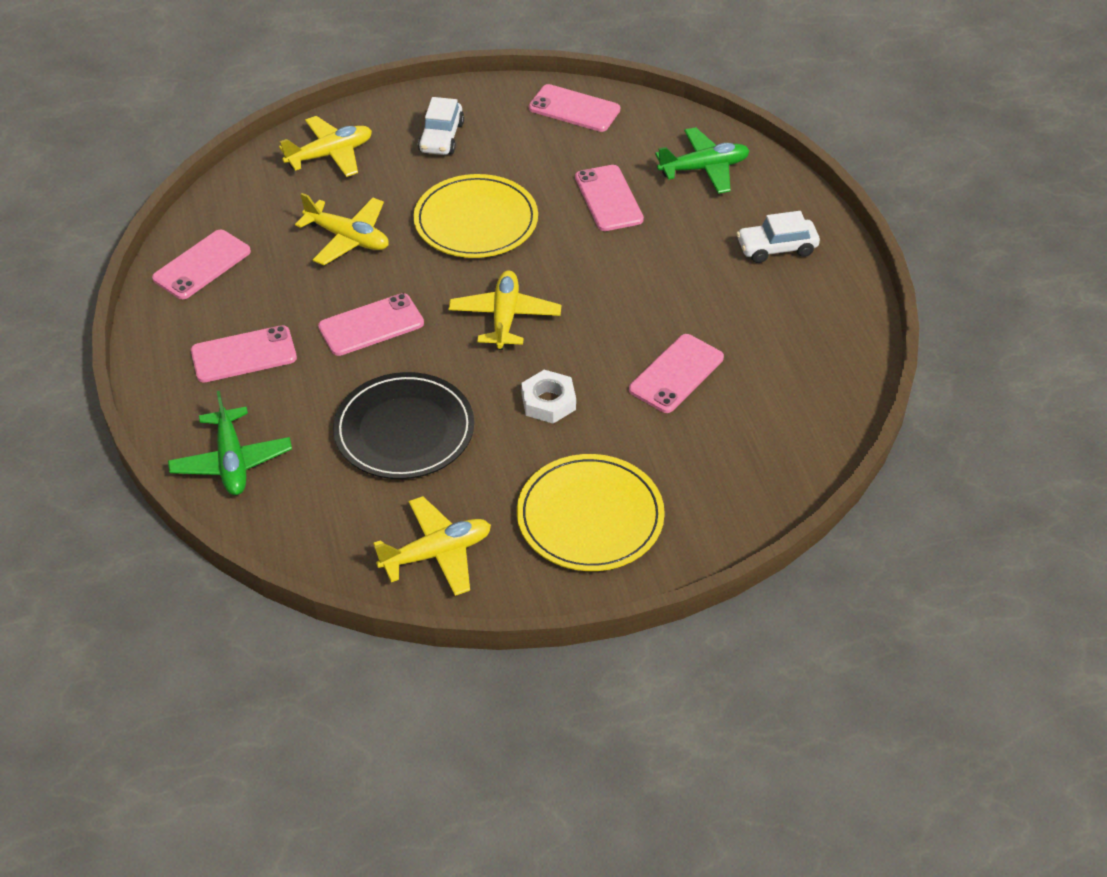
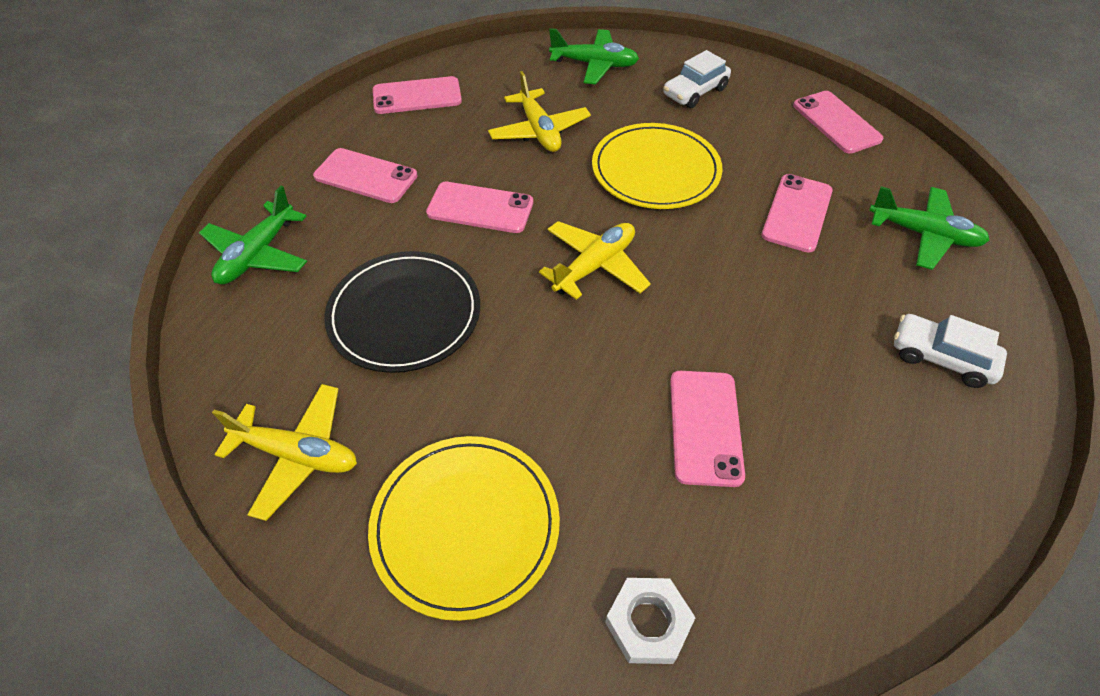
camera: 40 degrees right, 5 degrees up
yellow plane [279,116,372,177] -> green plane [549,28,639,84]
white nut [521,370,576,423] -> white nut moved to [605,578,696,664]
pink phone [629,334,724,413] -> pink phone turned 75 degrees counterclockwise [670,371,745,487]

